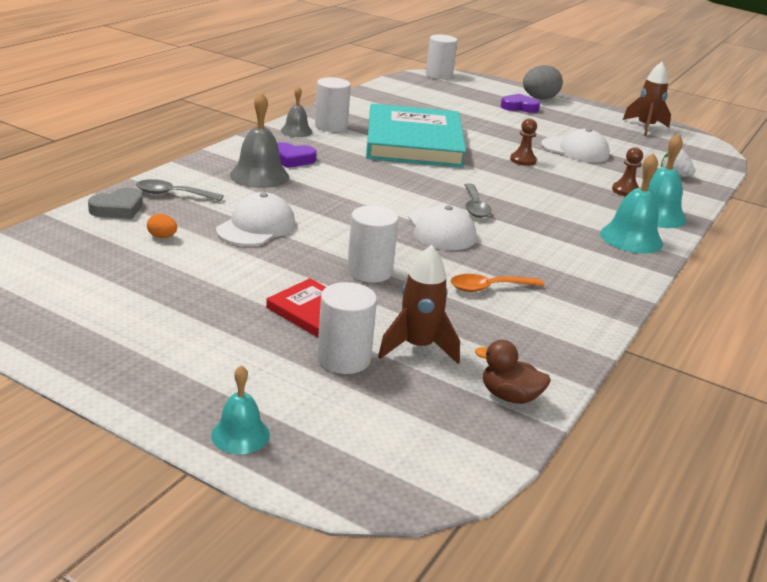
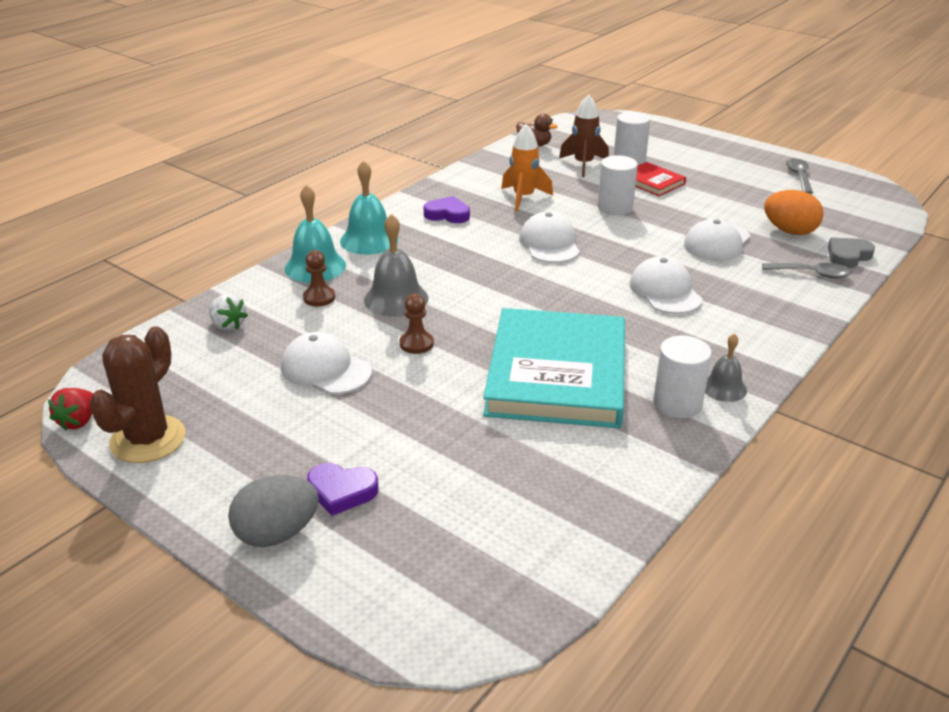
camera: 170 degrees left, 5 degrees up
orange egg [147,214,177,238] -> orange egg [764,190,824,235], size x2.15
turquoise bell [211,365,270,454] -> none
grey bell [230,92,289,188] -> grey bell moved to [364,214,428,316]
purple heart [277,142,317,168] -> purple heart moved to [424,196,470,223]
white cylinder [426,34,457,80] -> none
orange spoon [450,274,544,292] -> orange rocket [501,124,553,212]
grey spoon [464,183,492,218] -> grey spoon moved to [786,158,813,194]
brown rocket [623,62,671,136] -> brown cactus [89,326,186,463]
none -> red strawberry [48,388,93,431]
none -> white cap [630,256,703,314]

